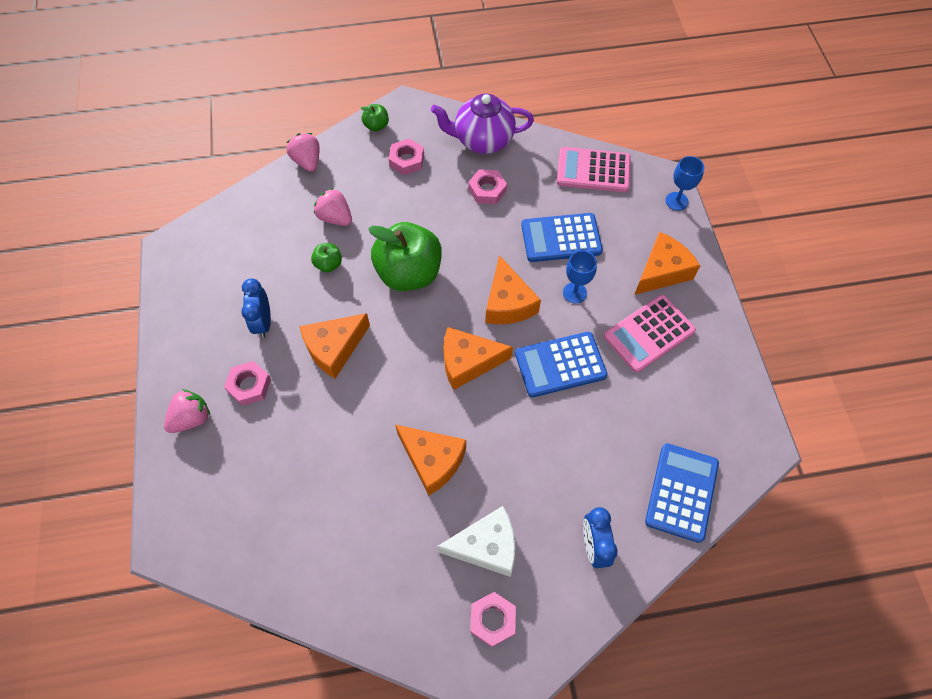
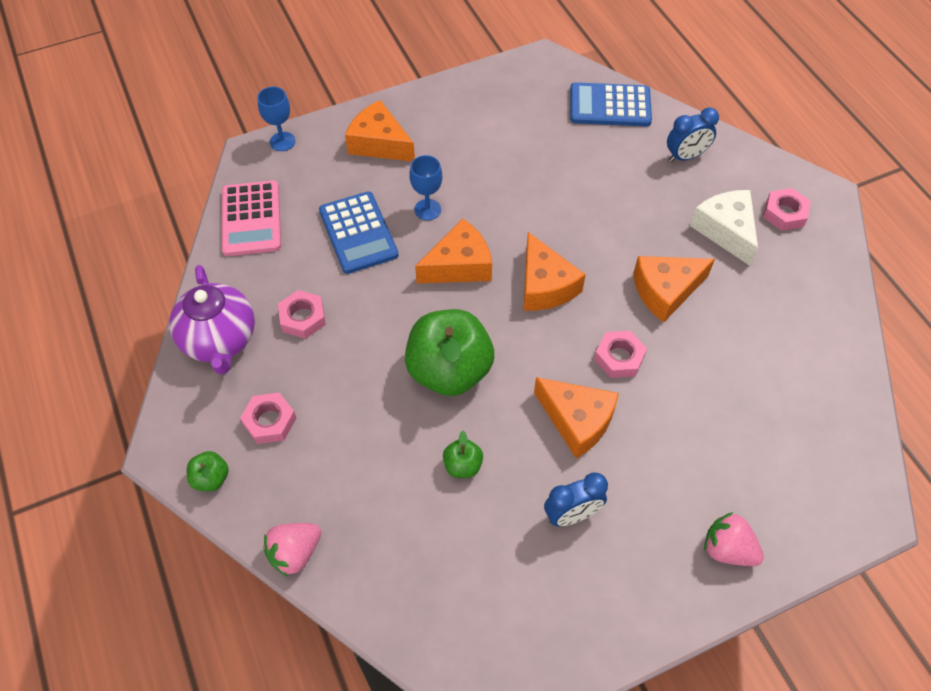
camera: 105 degrees left, 5 degrees down
pink nut [224,361,271,406] -> pink nut moved to [594,331,647,378]
pink strawberry [314,188,352,226] -> none
orange cheese [395,425,466,495] -> orange cheese turned 135 degrees counterclockwise [633,256,715,322]
blue calculator [515,332,608,397] -> none
pink calculator [604,295,696,373] -> none

